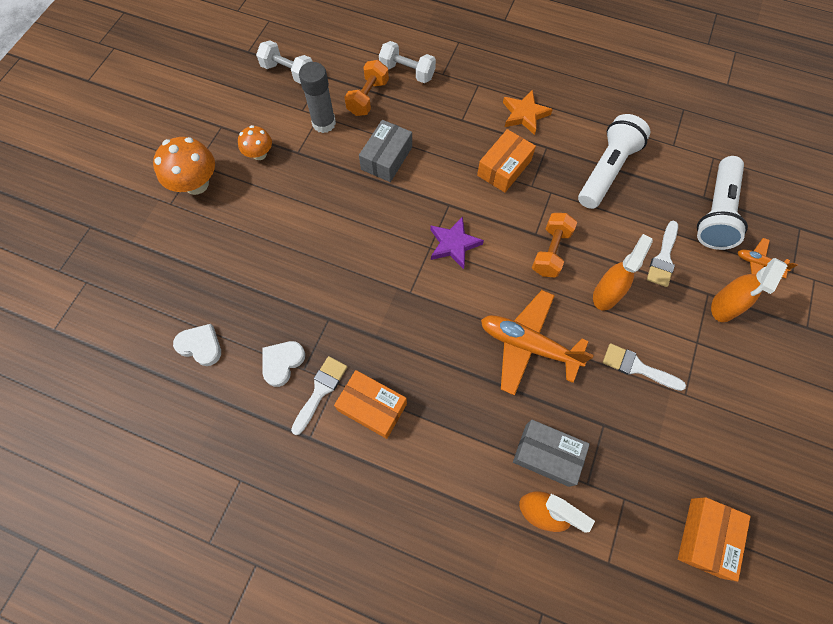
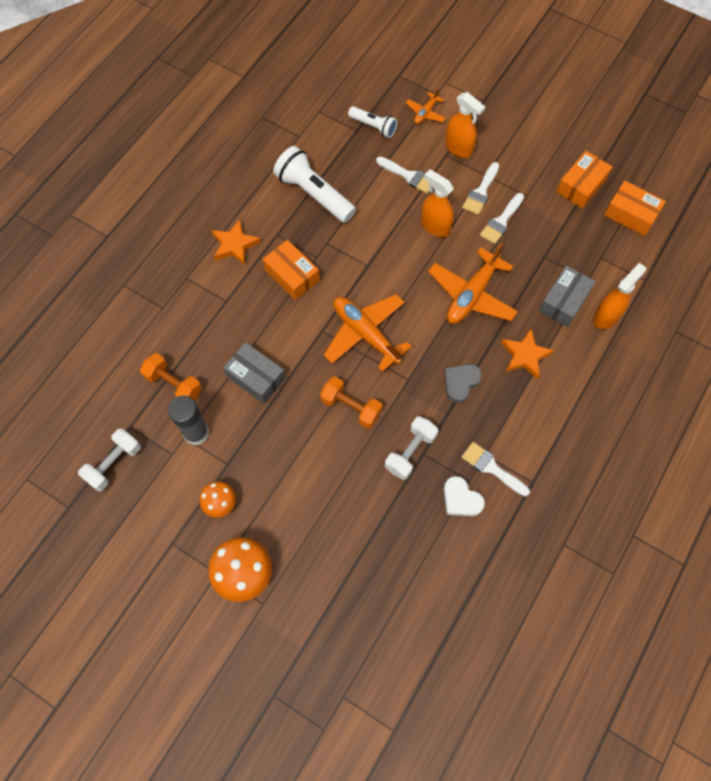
camera: 80 degrees left, 0 degrees up
white heart [173,324,221,366] -> none
orange box [334,370,407,439] -> orange box moved to [557,151,612,209]
white dumbbell [379,41,436,83] -> white dumbbell moved to [385,416,438,480]
purple star [430,216,484,269] -> orange plane [324,294,412,372]
orange dumbbell [532,213,577,278] -> orange dumbbell moved to [320,376,383,429]
white flashlight [697,156,748,250] -> white flashlight [348,106,397,138], size x0.58
none -> grey heart [444,364,482,403]
none -> white brush [462,162,499,215]
none -> orange star [501,329,554,379]

